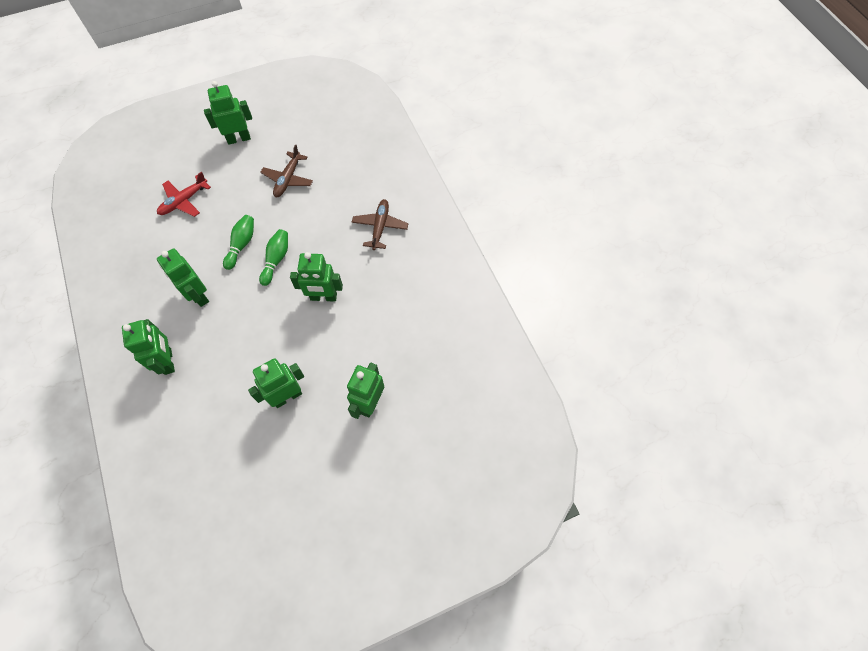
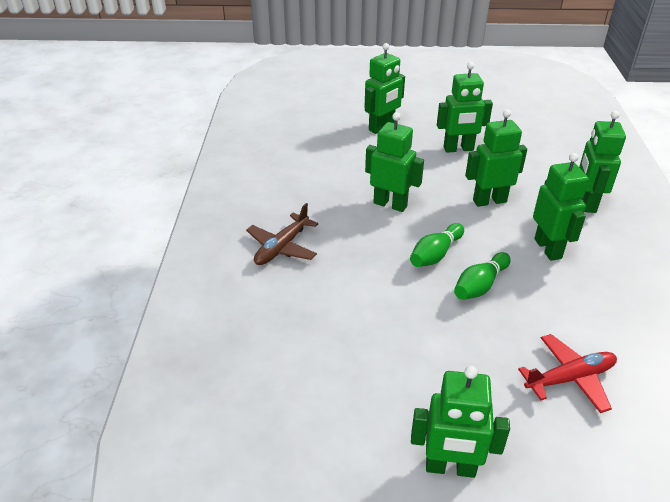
camera: 155 degrees left, 25 degrees down
brown plane [260,144,313,197] -> none
none -> green robot [465,109,527,207]

